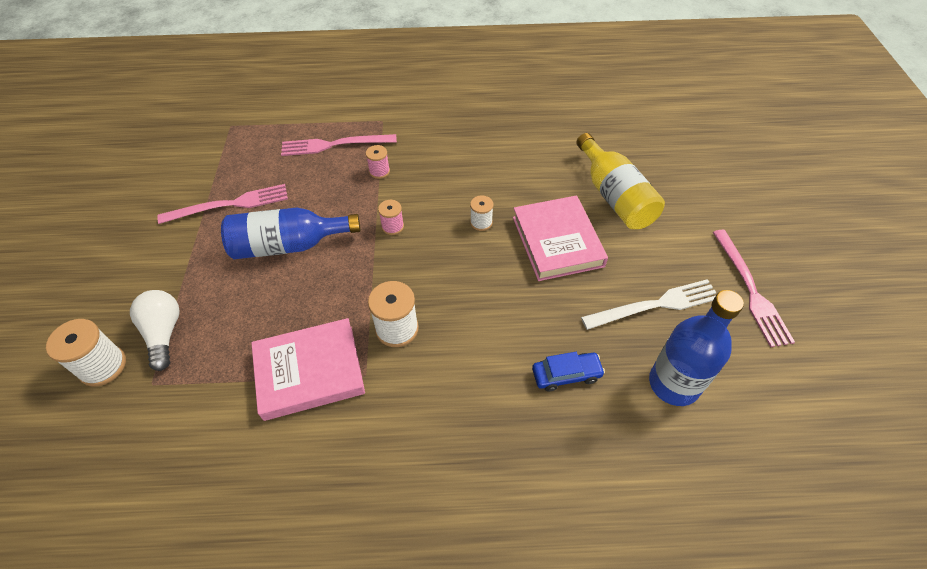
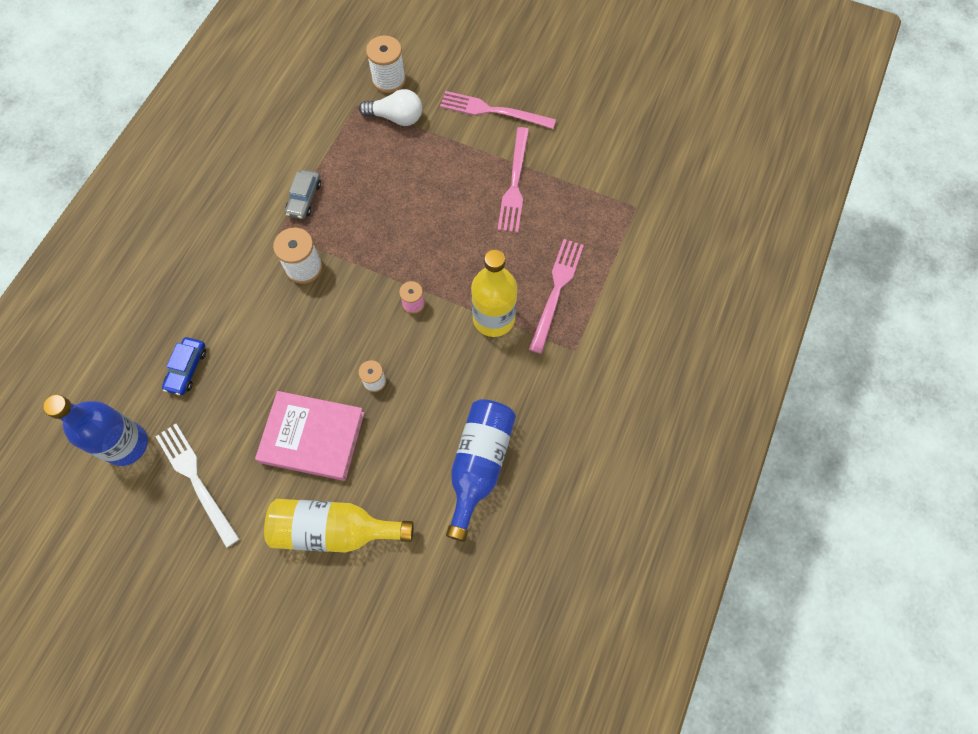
camera: 115 degrees right, 15 degrees up
blue bottle [221,208,361,259] -> blue bottle moved to [446,399,516,542]
pink book [251,318,365,421] -> grey car [285,169,321,219]
pink spool [366,145,390,179] -> yellow bottle [471,249,517,337]
white fork [581,279,717,330] -> white fork turned 135 degrees clockwise [155,423,240,548]
pink fork [713,230,795,347] -> pink fork moved to [440,91,556,129]

